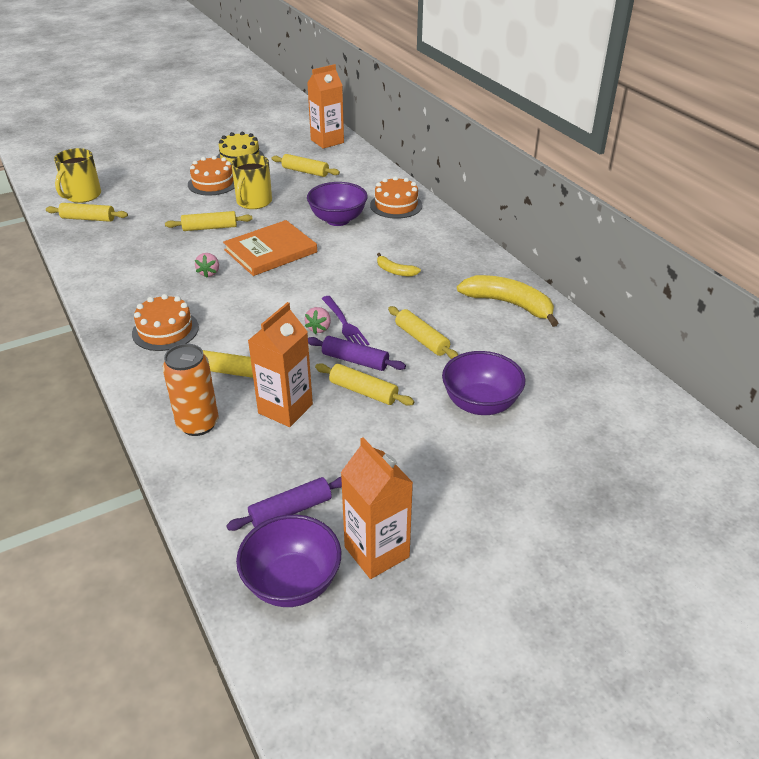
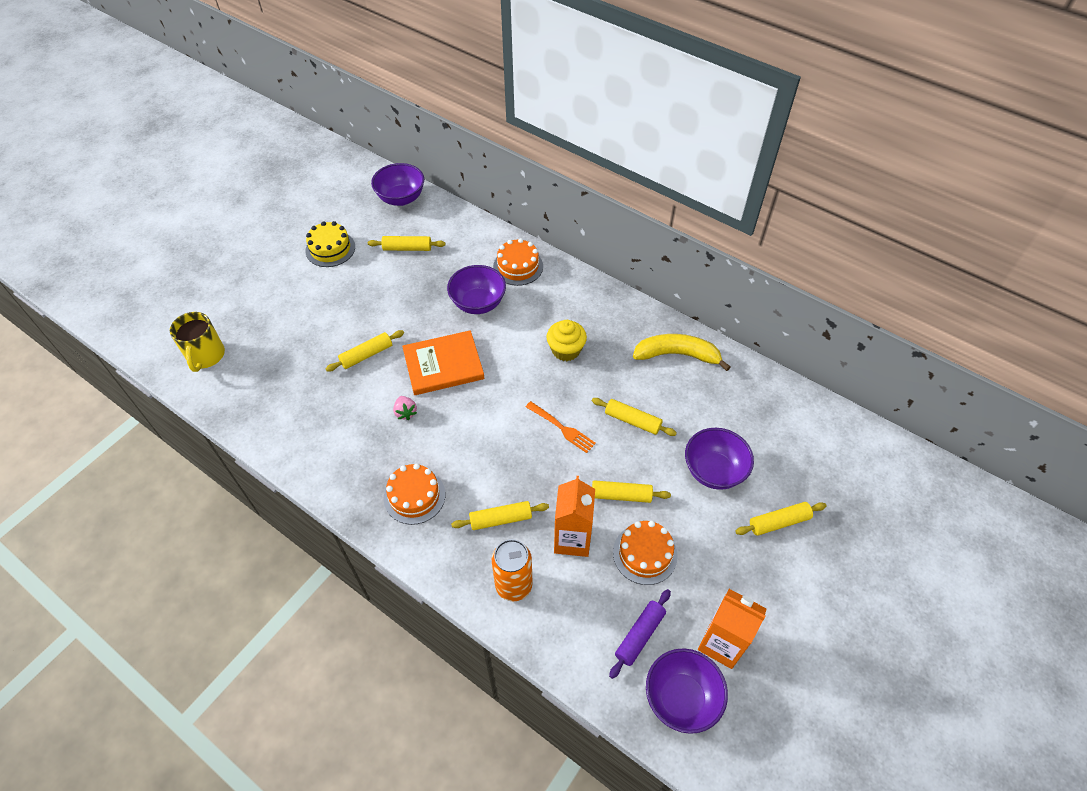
camera: 25 degrees left, 15 degrees up
yellow rolling pin [46,203,128,222] -> yellow rolling pin moved to [735,502,826,536]
orange cake [188,156,234,195] -> orange cake moved to [613,521,678,585]
orange book [223,220,317,276] -> orange book turned 45 degrees clockwise [402,330,484,395]
yellow mug [231,154,272,209] -> none
pink strawberry [305,307,331,334] -> none
orange carton [307,64,344,149] -> purple bowl [371,163,424,206]
purple rolling pin [308,336,406,371] -> none
purple fork [322,296,370,346] -> orange fork [526,401,596,453]
yellow banana [377,253,421,276] -> yellow cupcake [546,320,587,361]

